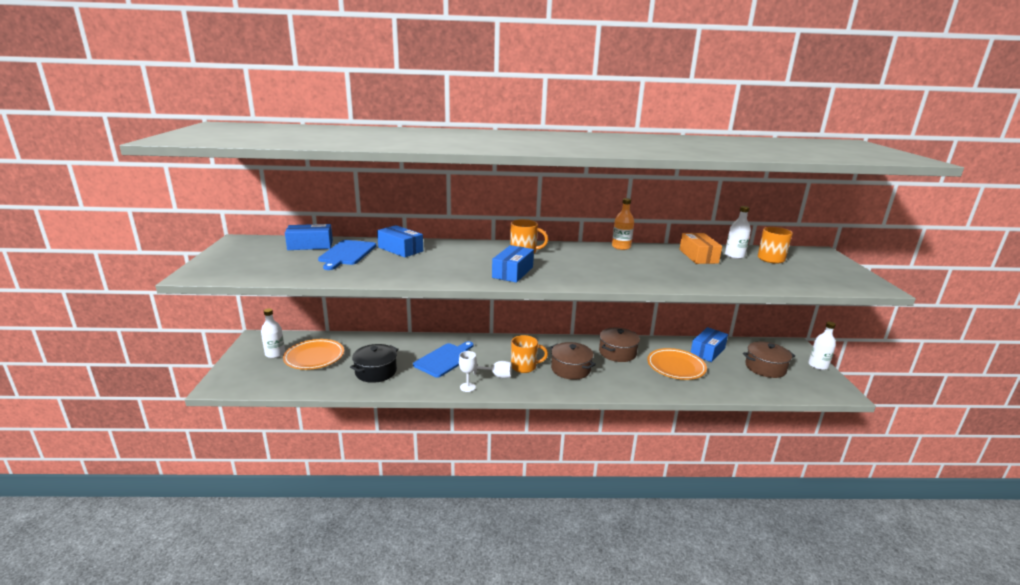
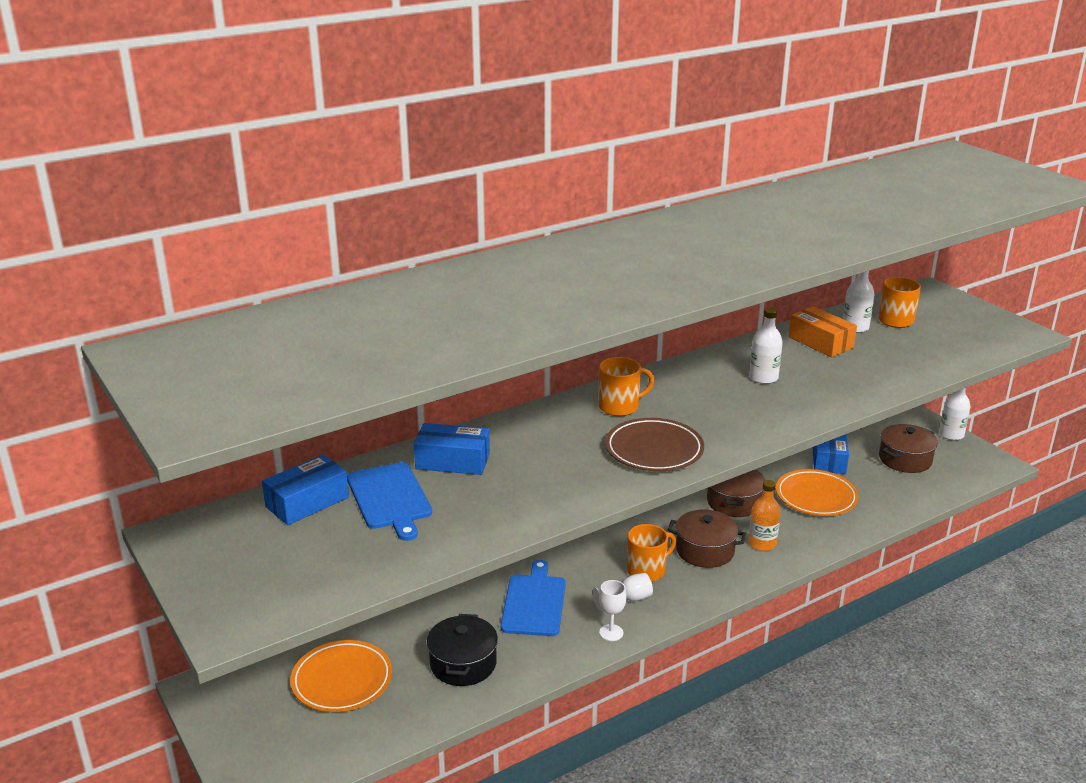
camera: 30 degrees left, 5 degrees up
white bottle [261,308,285,358] -> white bottle moved to [749,307,783,384]
blue box [492,245,534,283] -> brown plate [605,418,704,471]
orange bottle [612,198,634,250] -> orange bottle moved to [748,480,781,551]

